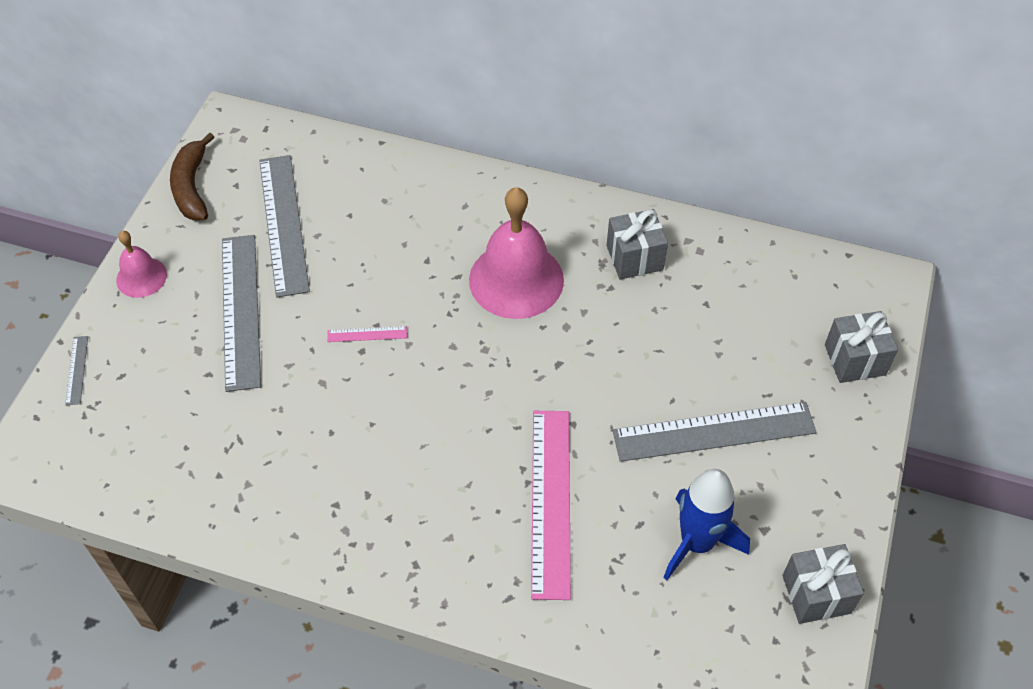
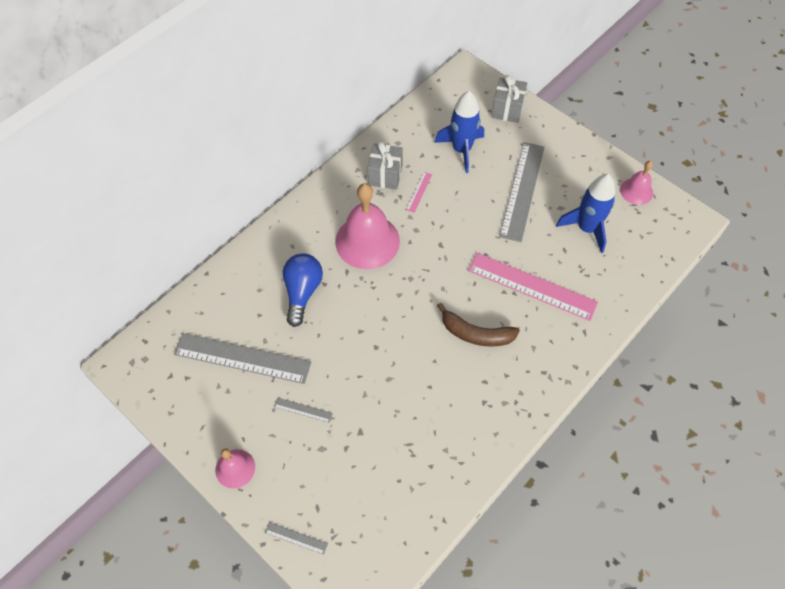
camera: 65 degrees left, 5 degrees up
brown banana [170,133,214,221] -> brown banana moved to [437,303,520,347]
grey ruler [222,235,261,392] -> grey ruler [274,397,333,423], size x0.42
pink ruler [327,326,407,342] -> pink ruler moved to [406,172,432,213]
grey gift [783,544,864,624] -> pink bell [620,161,653,205]
none -> blue light bulb [283,253,323,327]
none -> blue rocket [434,91,484,173]

